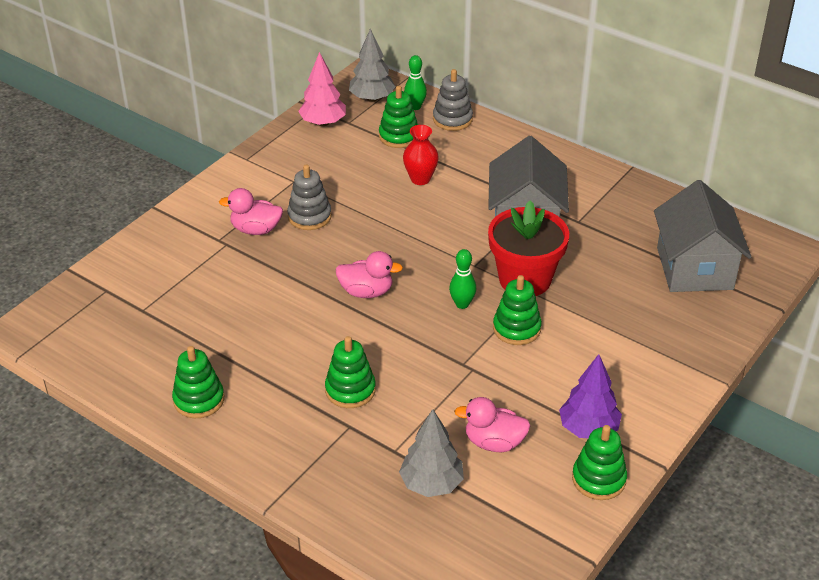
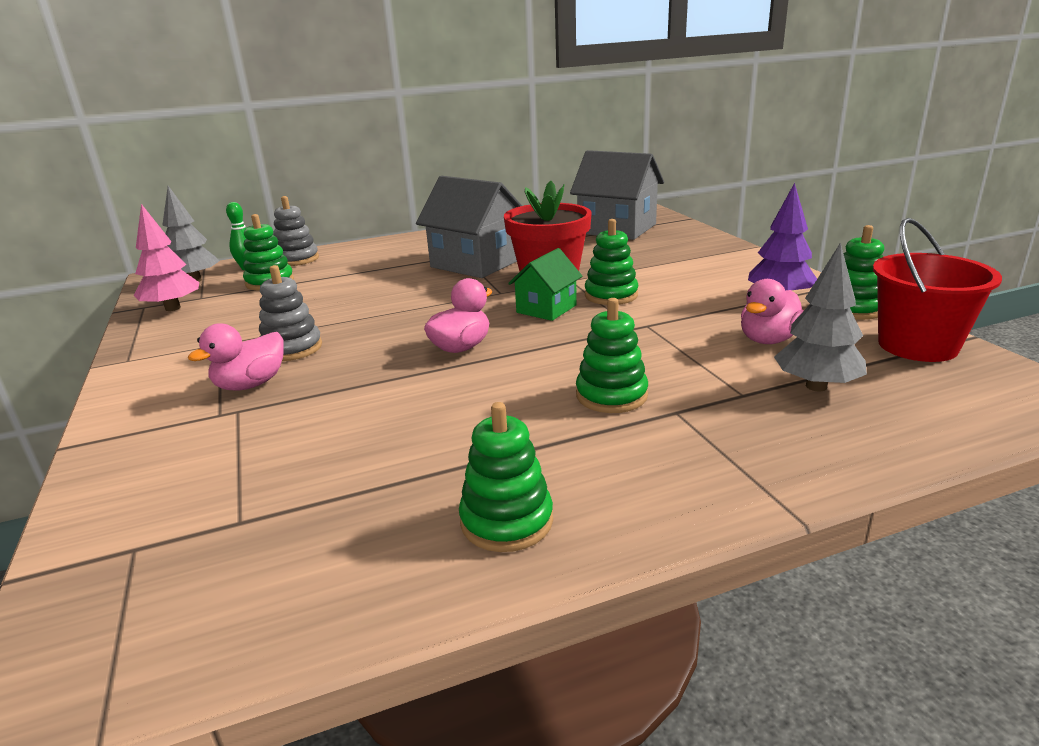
camera: 55 degrees left, 15 degrees down
red vase [403,125,439,185] -> none
green bowling pin [449,249,476,309] -> green house [508,248,582,321]
none -> red bucket [873,218,1002,362]

